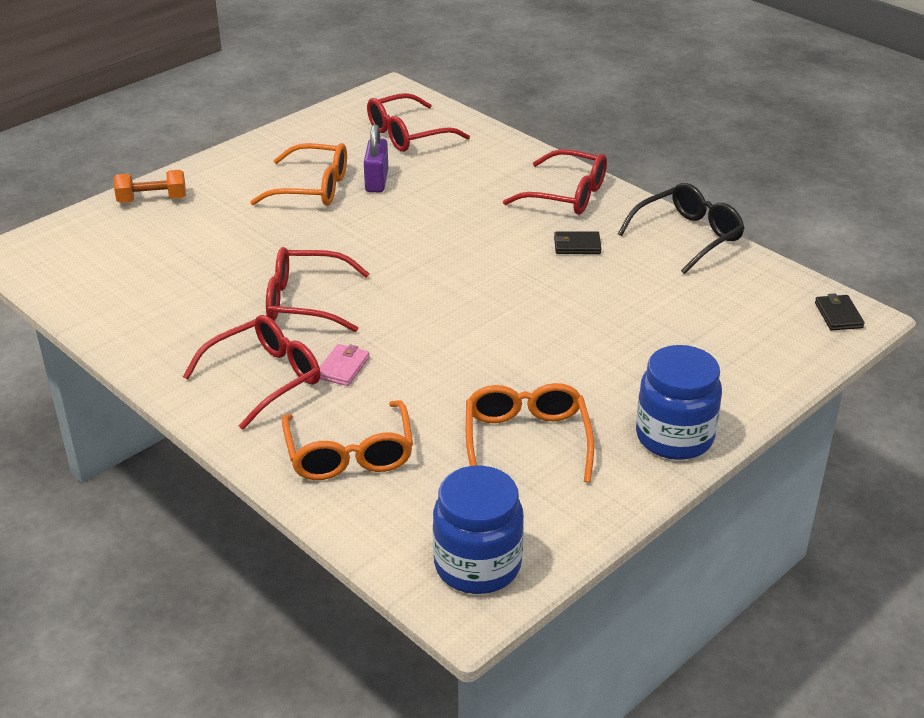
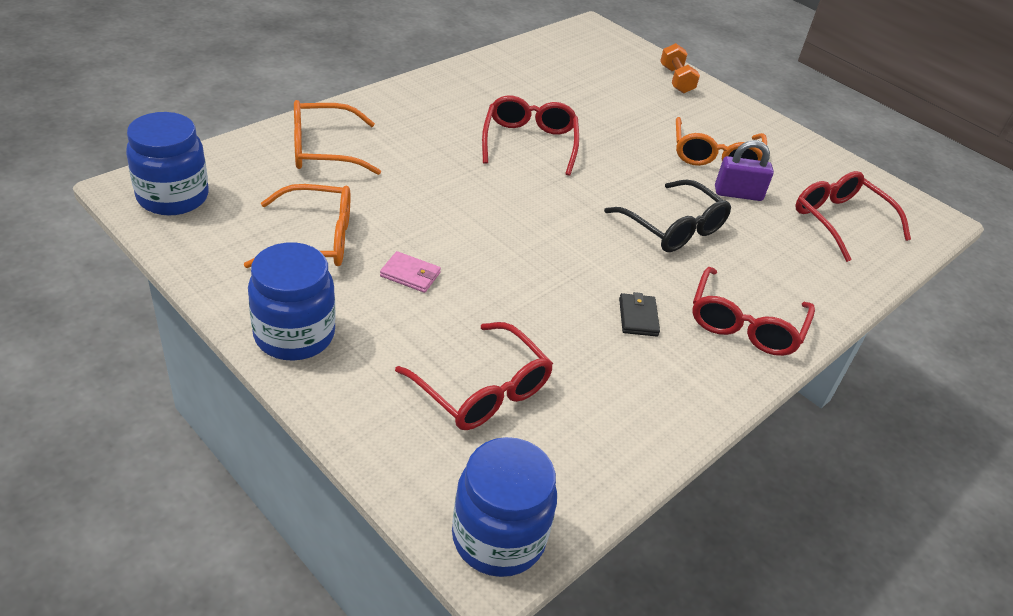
camera: 85 degrees right, 5 degrees up
red glasses [183,315,320,430] -> red glasses moved to [395,322,553,430]
pink wallet [319,344,370,386] -> pink wallet moved to [380,251,441,293]
black glasses [618,183,744,274] -> black glasses moved to [604,179,731,252]
black wallet [815,293,865,331] -> blue jar [452,437,557,577]

